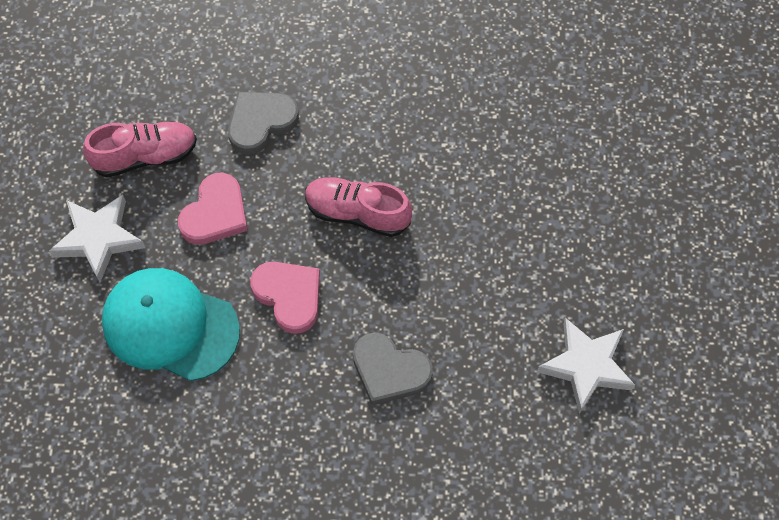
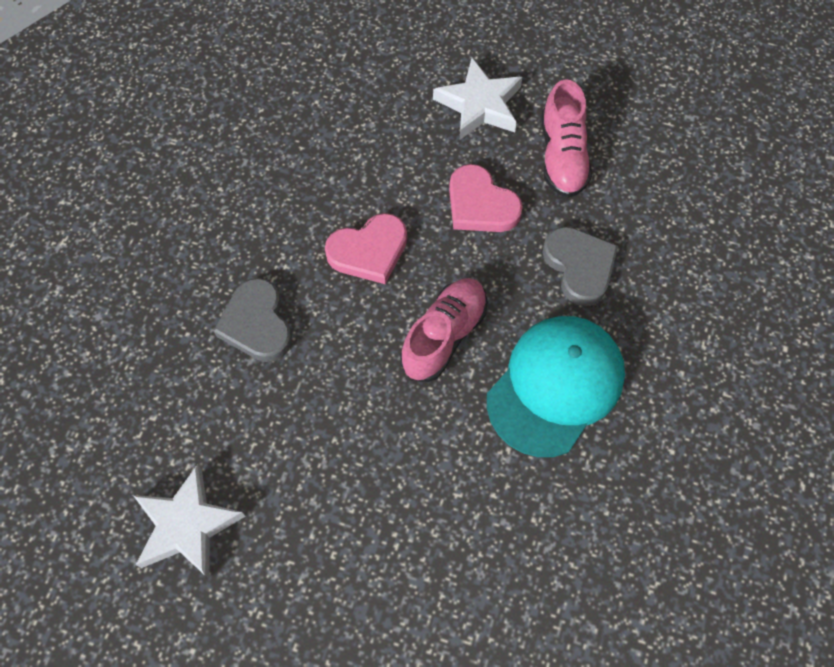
camera: 105 degrees right, 0 degrees up
turquoise cap [102,268,240,381] -> turquoise cap moved to [487,316,625,457]
grey heart [353,333,433,405] -> grey heart turned 60 degrees counterclockwise [214,278,292,362]

